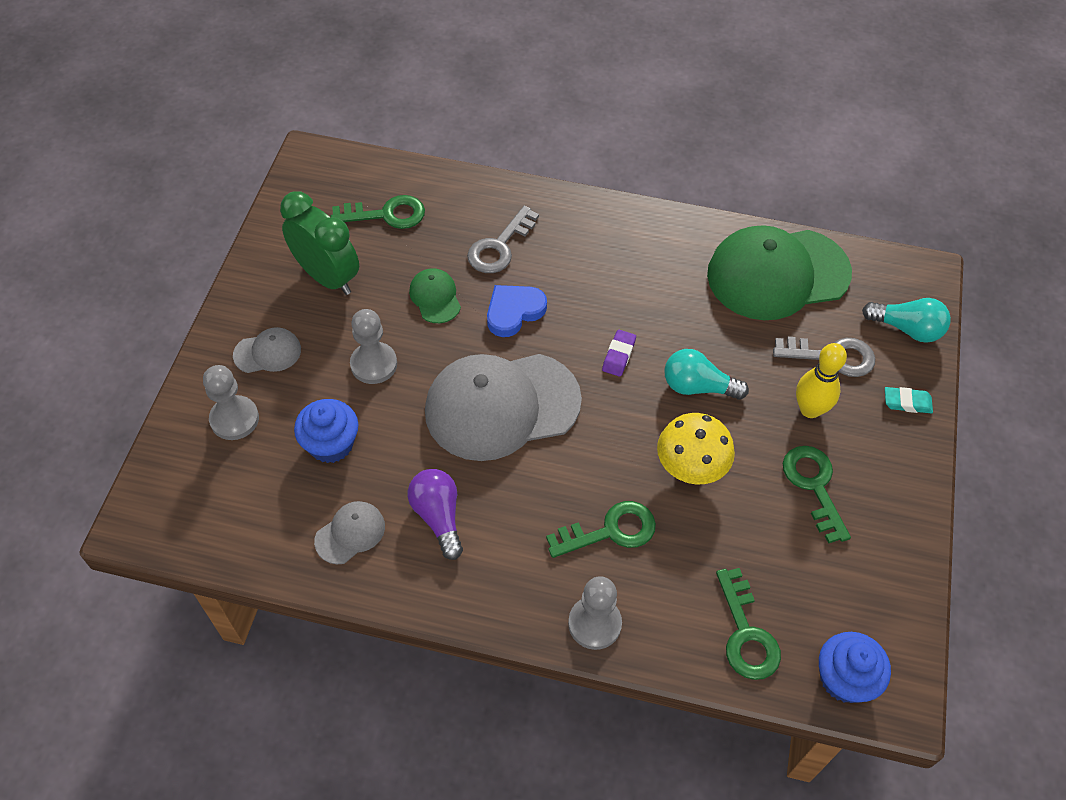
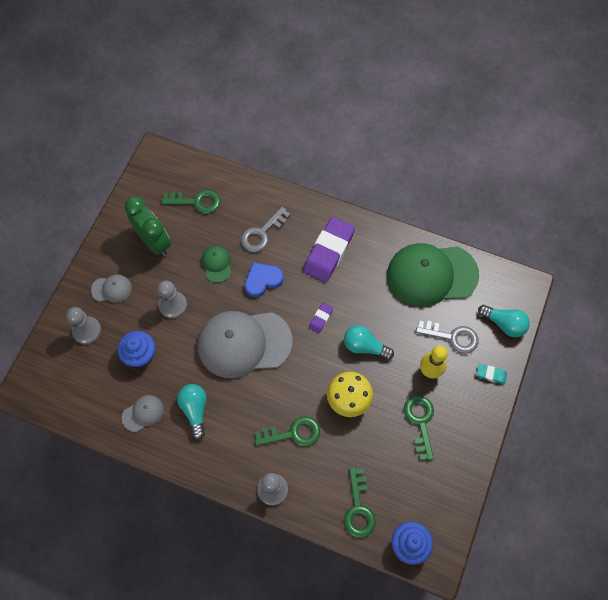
camera: 10 degrees right, 10 degrees up
purple light bulb [408,469,463,560] -> turquoise light bulb [177,384,206,440]
none -> purple eraser [303,217,355,283]

